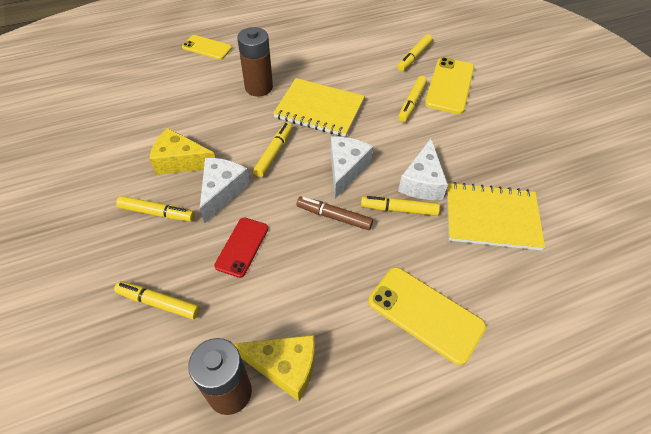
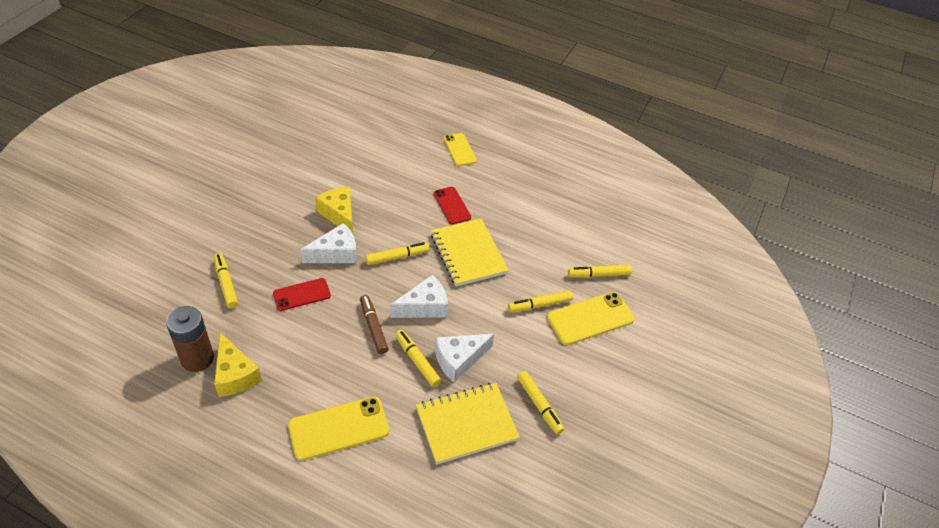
camera: 45 degrees right, 5 degrees down
yellow marker [116,196,195,221] -> yellow marker moved to [517,371,564,434]
brown battery [237,27,273,96] -> red phone [433,187,471,224]
yellow phone [368,267,486,365] -> yellow phone turned 75 degrees clockwise [288,396,389,461]
yellow notebook [447,182,545,251] -> yellow notebook turned 75 degrees counterclockwise [416,383,520,465]

